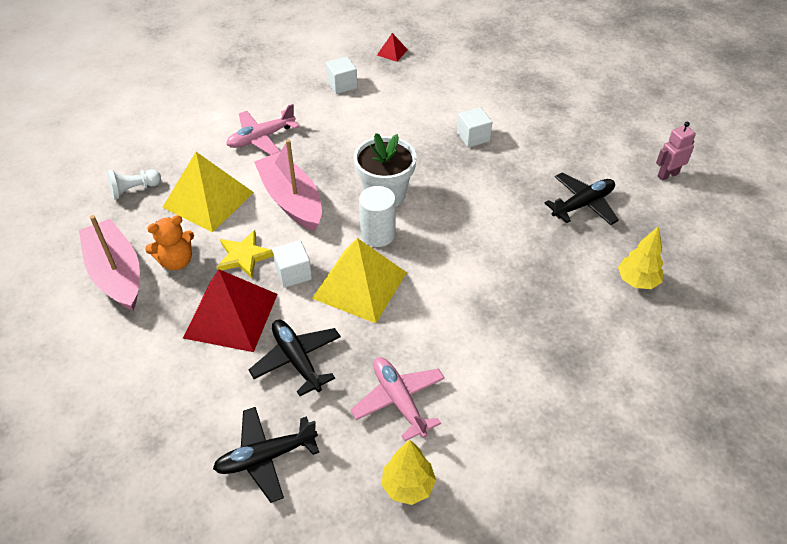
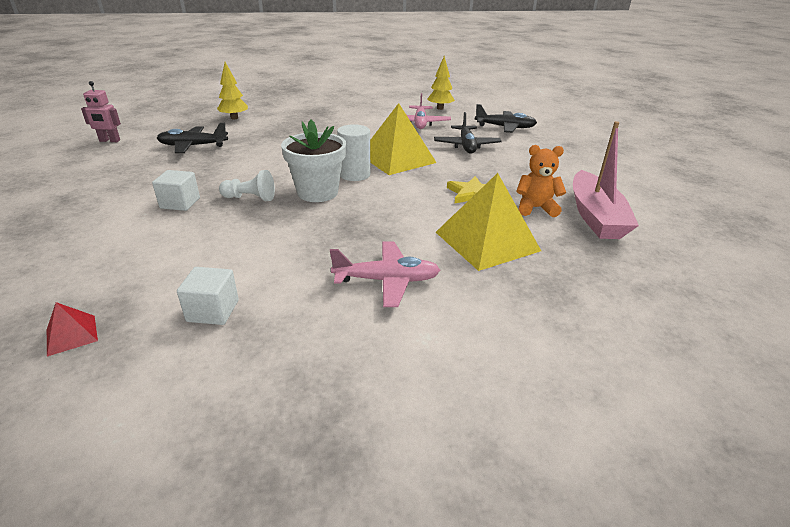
camera: 150 degrees left, 15 degrees down
white pawn [107,169,161,200] -> white pawn moved to [219,170,275,201]
red pyramid [183,269,278,352] -> none
pink boat [254,139,322,231] -> none
white cube [272,240,312,288] -> none

